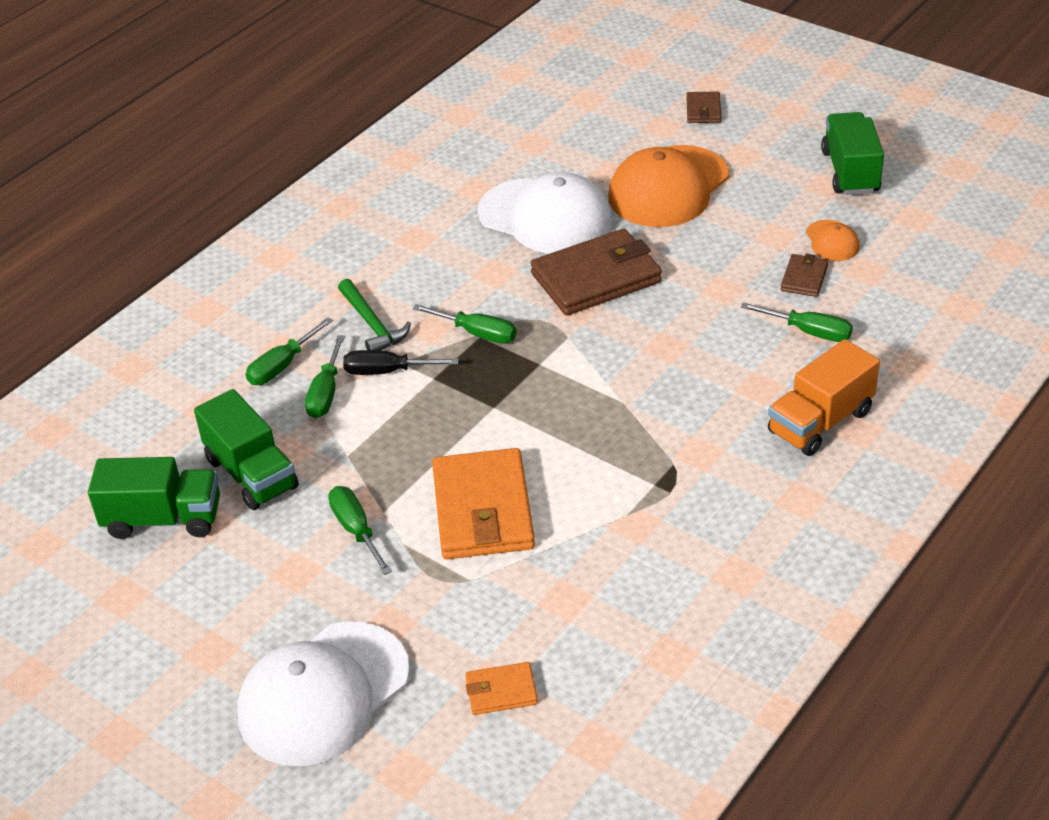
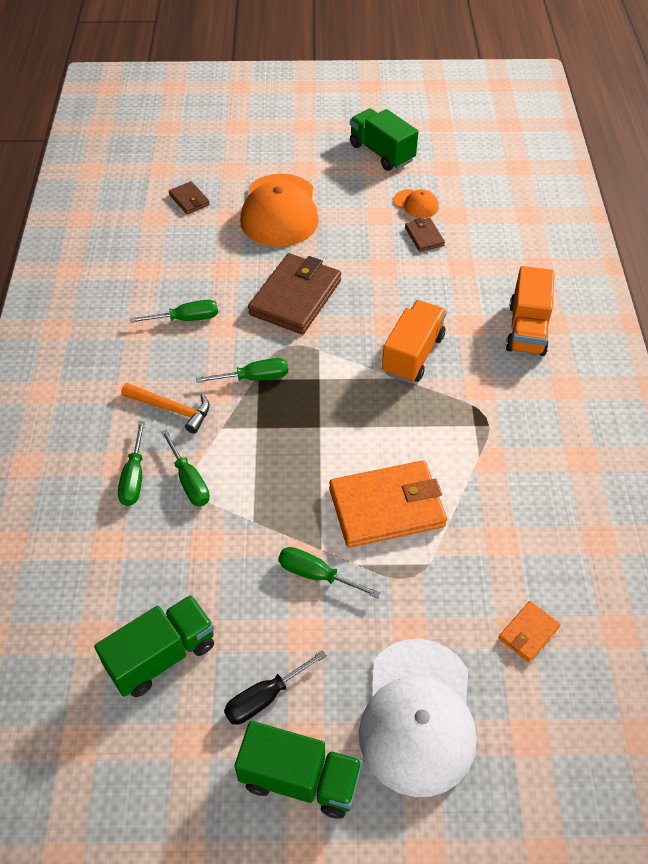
camera: 40 degrees left, 10 degrees up
green truck [194,389,299,510] -> green truck moved to [234,721,363,819]
green hammer [338,279,411,351] -> orange hammer [121,383,210,434]
black screwdriver [343,350,459,375] -> black screwdriver moved to [224,650,327,725]
orange wallet [432,448,535,559] -> orange wallet turned 60 degrees counterclockwise [329,460,447,548]
white cap [477,172,613,254] -> none
brown wallet [686,92,721,123] -> brown wallet moved to [169,181,210,214]
green screwdriver [741,302,853,342] -> green screwdriver moved to [130,300,218,323]
none -> orange truck [382,300,447,383]

